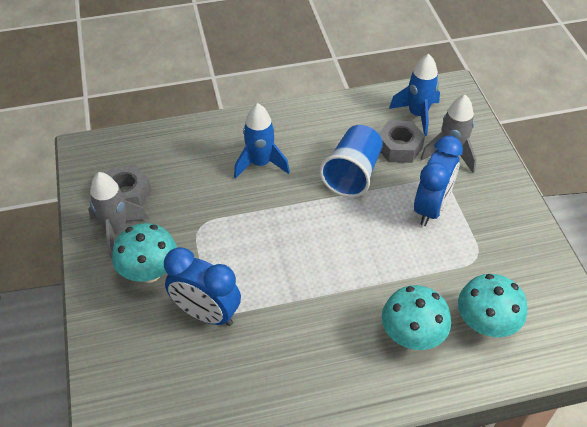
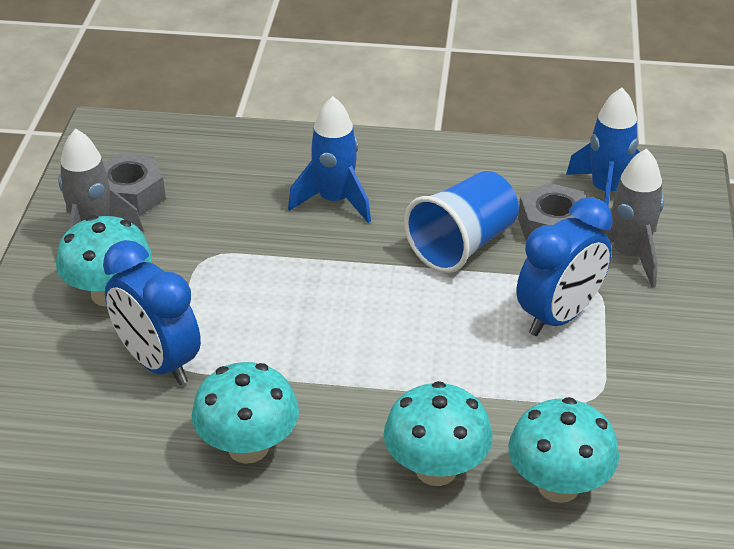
camera: 20 degrees right, 10 degrees down
none -> turquoise mushroom [192,362,299,464]

